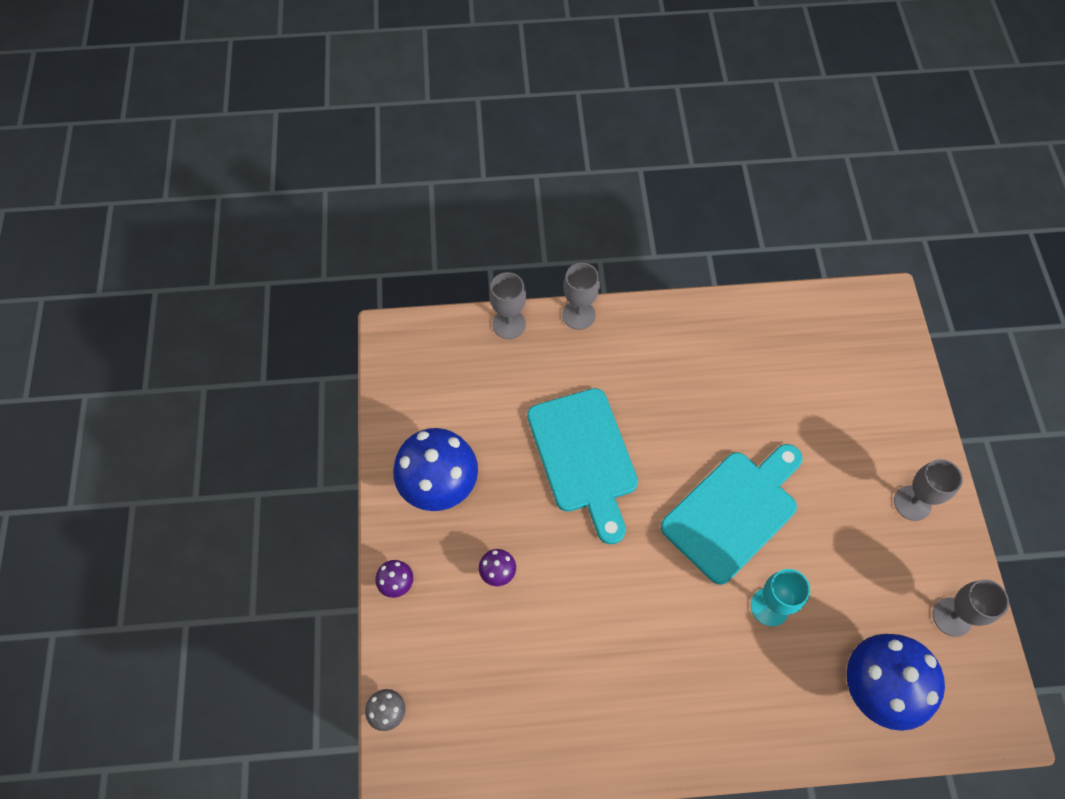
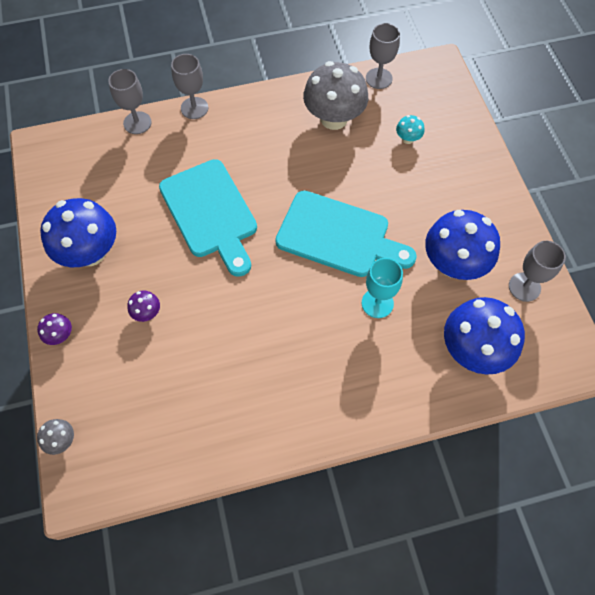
camera: 10 degrees left, 0 degrees up
turquoise cutting board [661,444,803,585] -> turquoise cutting board turned 75 degrees clockwise [275,191,417,277]
grey goblet [894,459,963,521] -> grey goblet moved to [366,23,400,89]
none -> grey mushroom [303,61,368,130]
none -> turquoise mushroom [396,115,424,144]
none -> blue mushroom [425,210,500,280]

